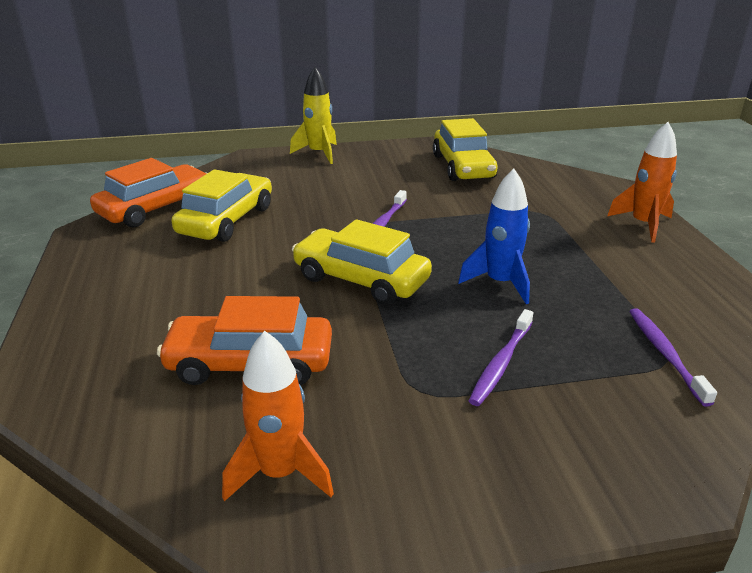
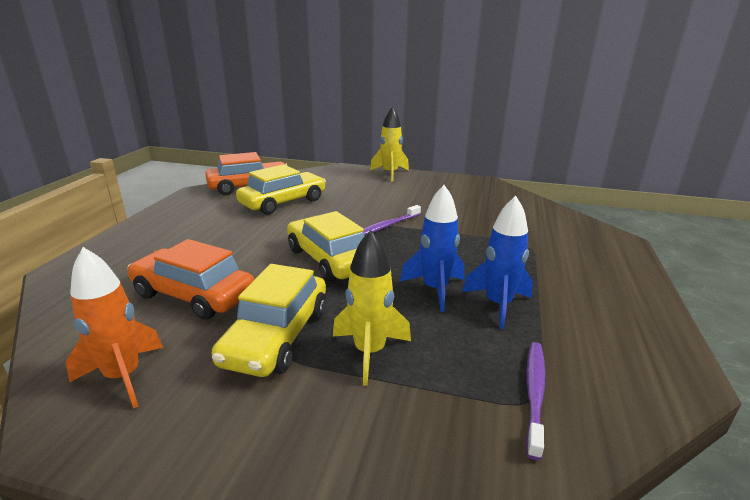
camera: 25 degrees right, 5 degrees down
yellow car [433,118,498,181] -> yellow car moved to [211,264,326,377]
purple toothbrush [469,309,533,406] -> yellow rocket [333,230,411,386]
orange rocket [607,122,677,243] -> none
none -> blue rocket [462,196,533,329]

